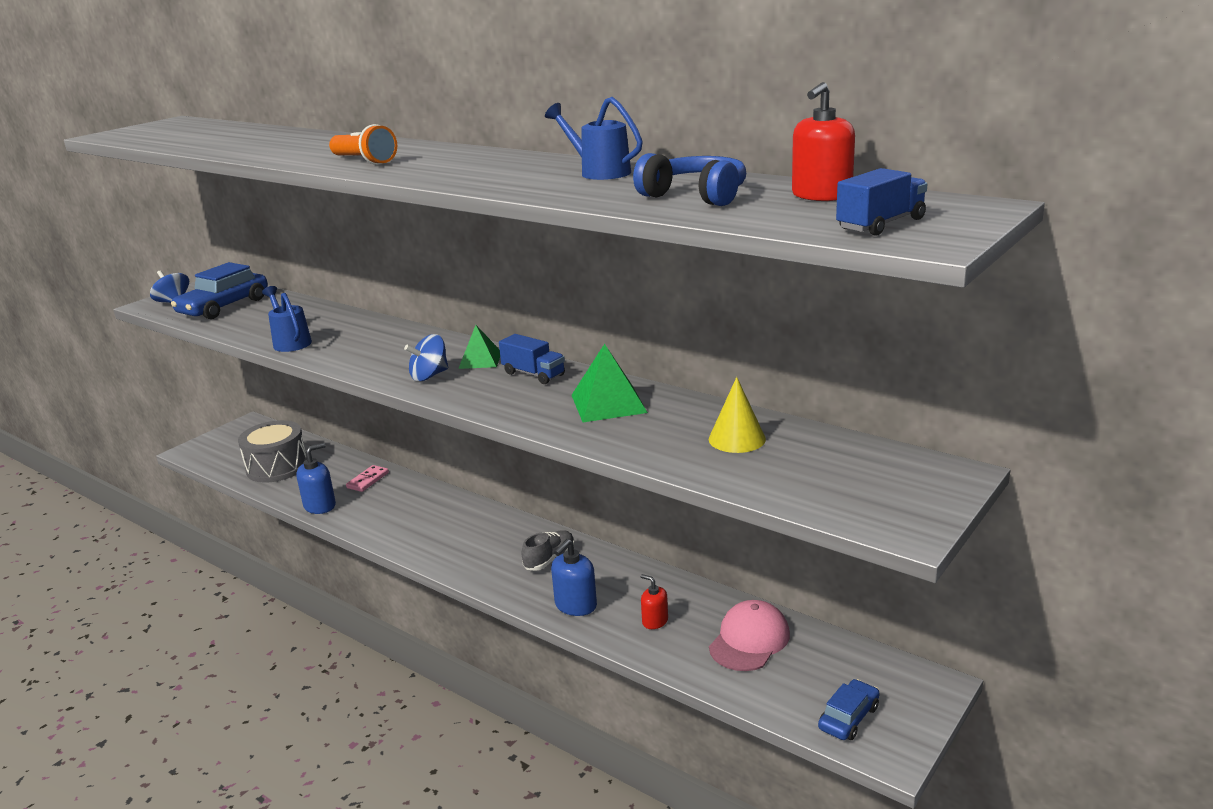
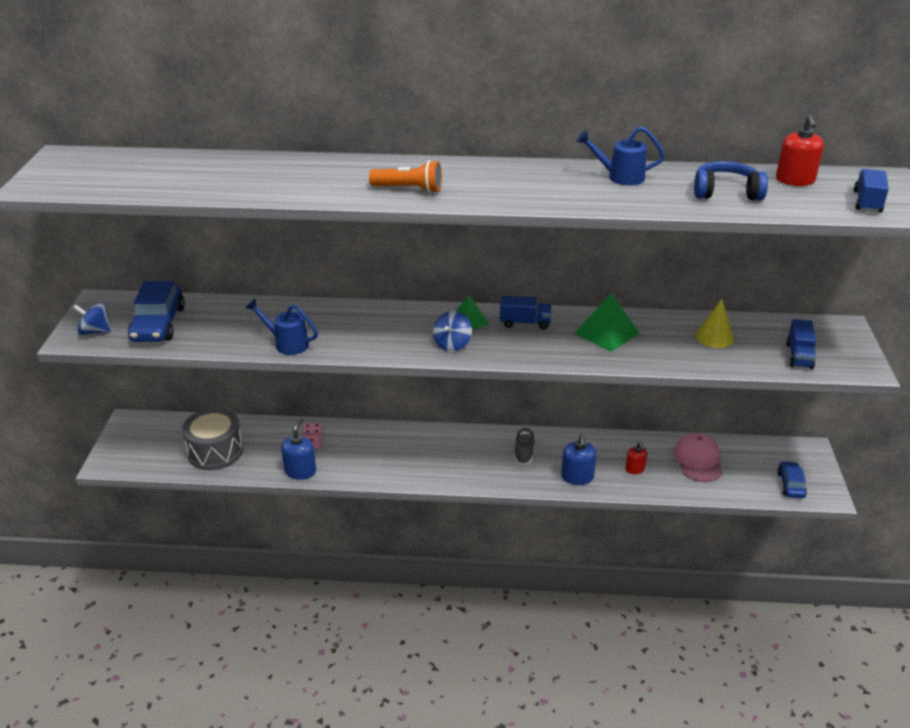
camera: 35 degrees left, 10 degrees up
red soap dispenser [640,574,668,629] -> red soap dispenser turned 120 degrees counterclockwise [625,442,647,474]
none -> blue truck [786,319,816,369]

